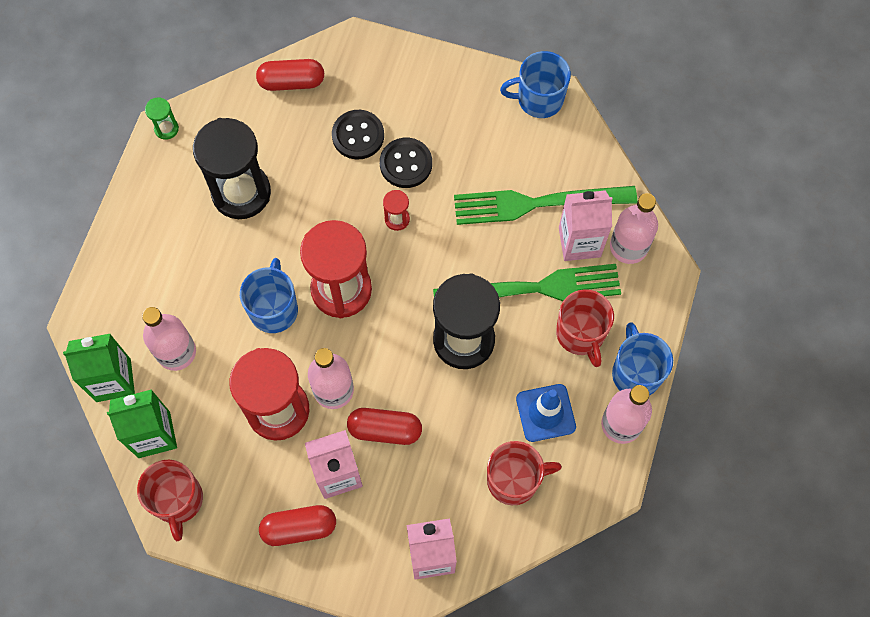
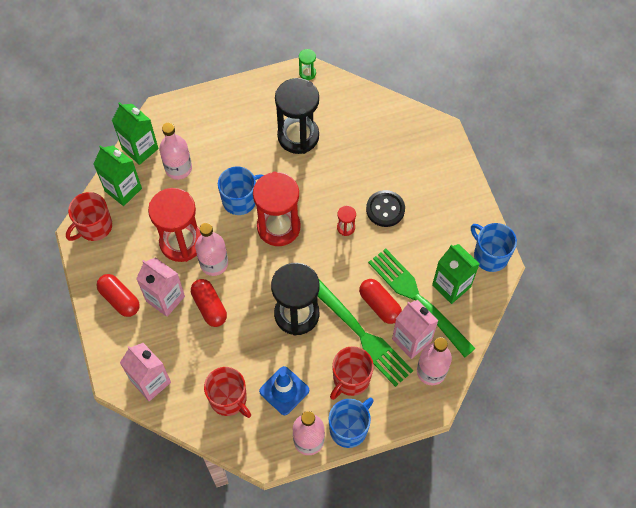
camera: 55 degrees right, 5 degrees down
red capsule [256,59,324,91] -> red capsule moved to [359,279,402,324]
black button [332,110,384,160] -> none
none -> green carton [432,244,479,304]

